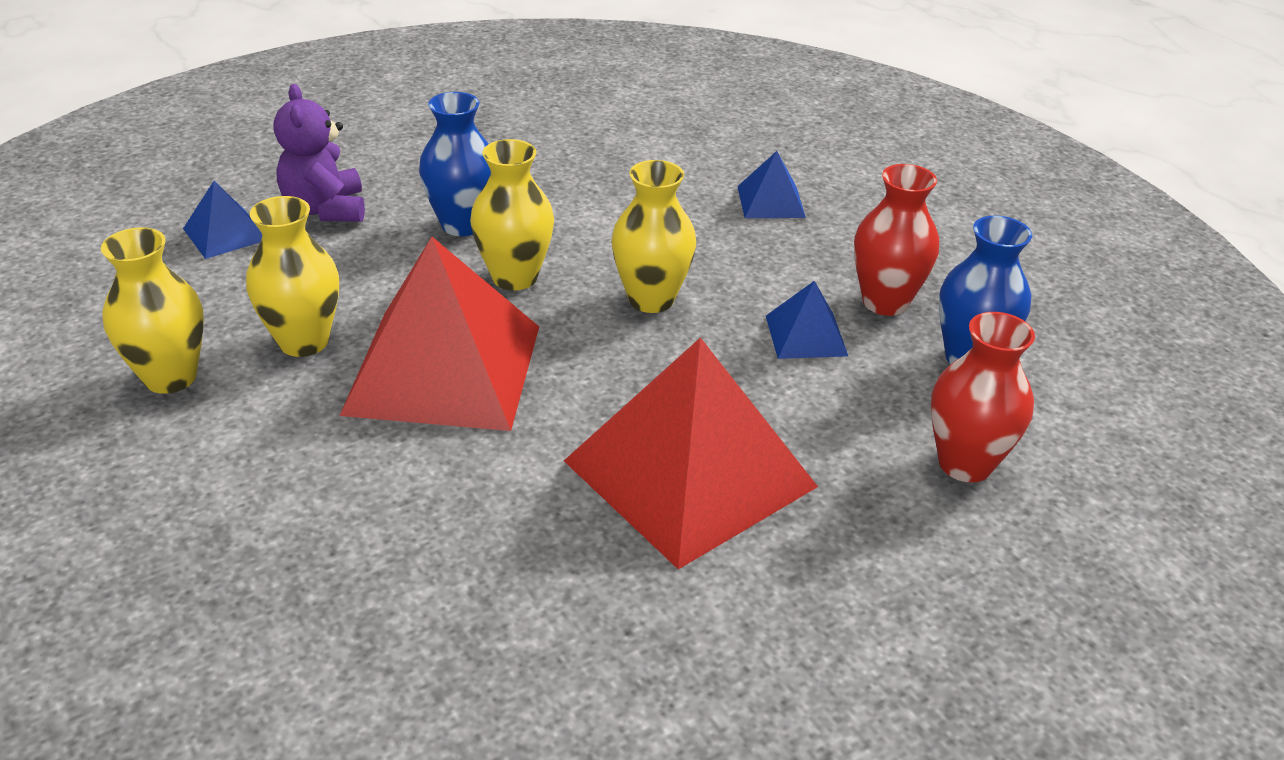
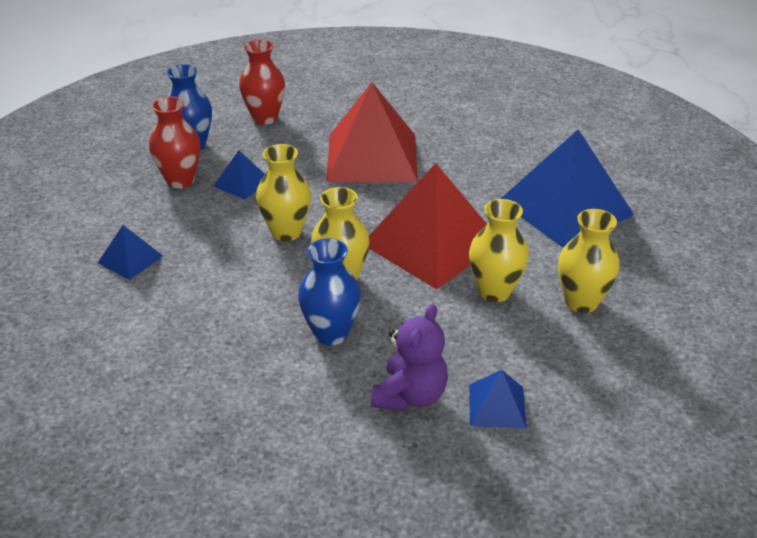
camera: 140 degrees left, 0 degrees up
none -> blue pyramid [501,129,634,248]

